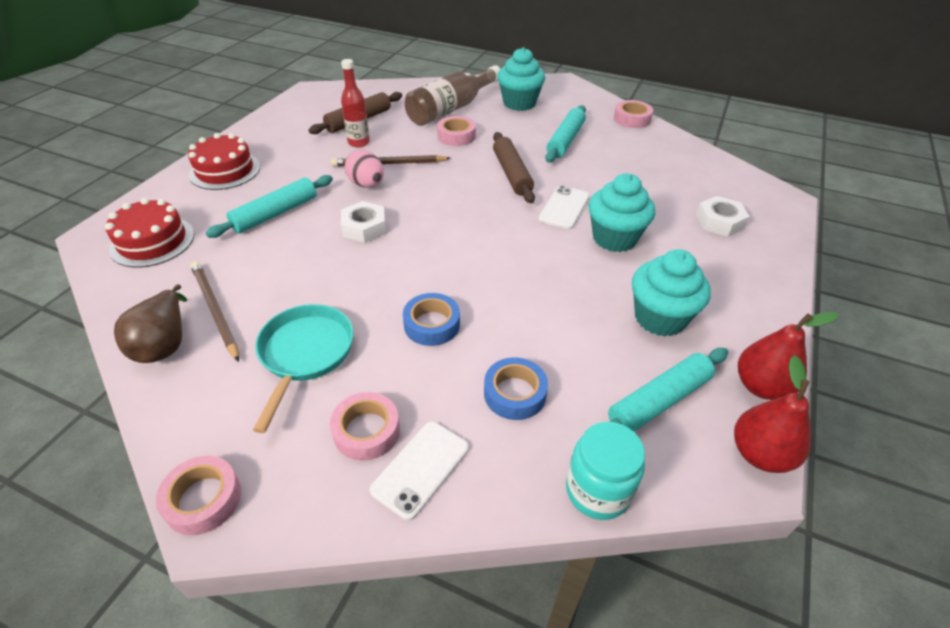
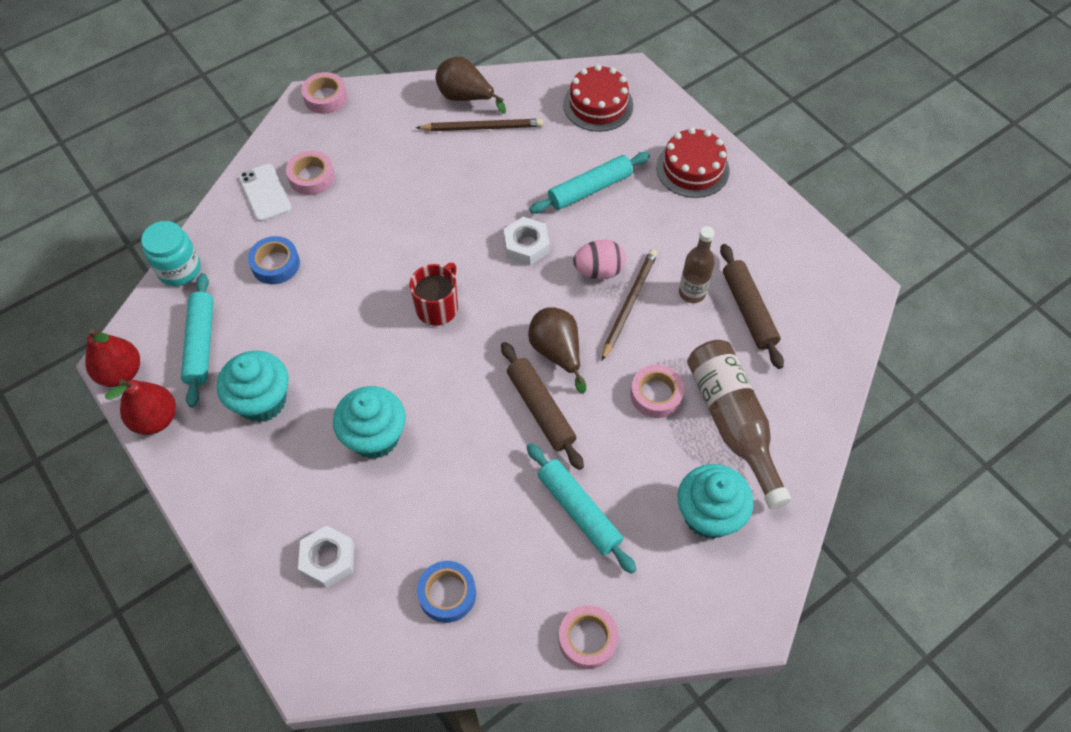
camera: 120 degrees right, 15 degrees up
turquoise rolling pin [206,175,333,238] -> turquoise rolling pin turned 75 degrees clockwise [529,152,650,214]
turquoise pan [253,304,354,433] -> none
red bottle [341,59,370,147] -> brown bottle [679,226,715,303]
blue tape [403,293,460,346] -> blue tape moved to [417,561,476,623]
brown rolling pin [493,132,535,203] -> brown rolling pin turned 45 degrees clockwise [501,342,584,470]
white phone [538,185,590,230] -> none
none -> red mug [410,263,458,326]
none -> brown pear [528,307,586,394]

